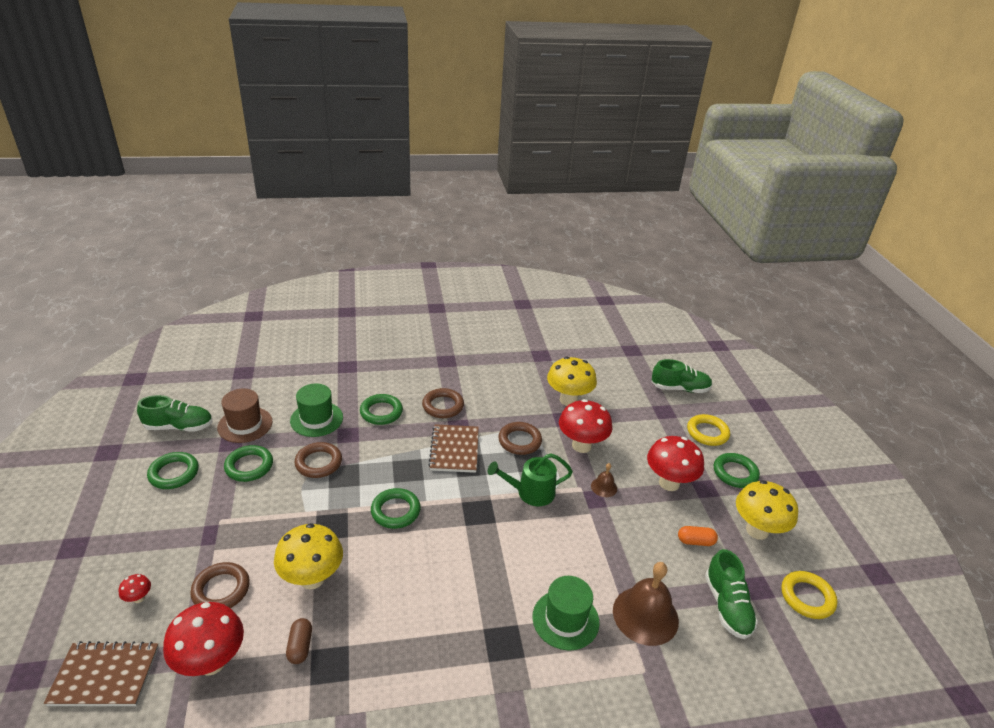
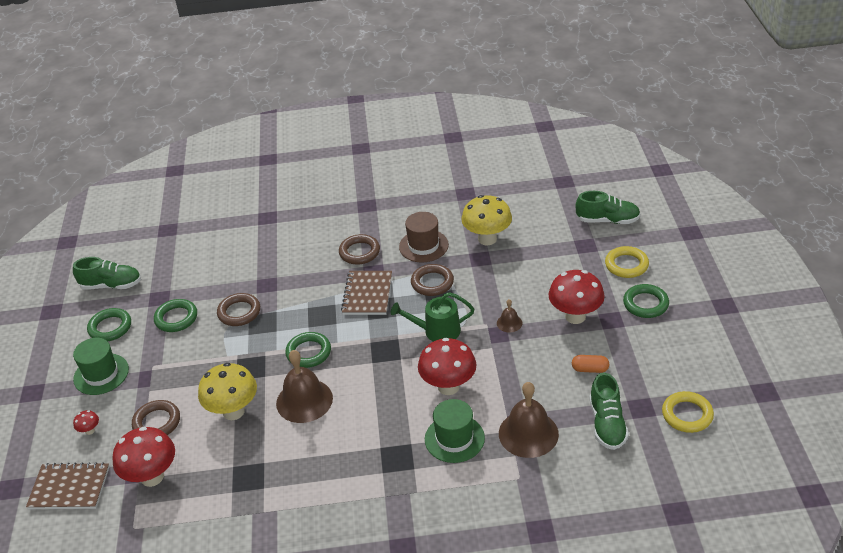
camera: 10 degrees right, 5 degrees up
brown hat [217,388,272,443] -> brown hat moved to [399,212,449,263]
brown capsule [286,618,312,664] -> none
green hat [290,384,343,437] -> green hat moved to [73,338,129,395]
green ring [360,394,403,425] -> none
red mushroom [559,399,613,453] -> red mushroom moved to [418,338,476,395]
yellow mushroom [736,480,798,540] -> none
none -> brown bell [276,350,333,423]

